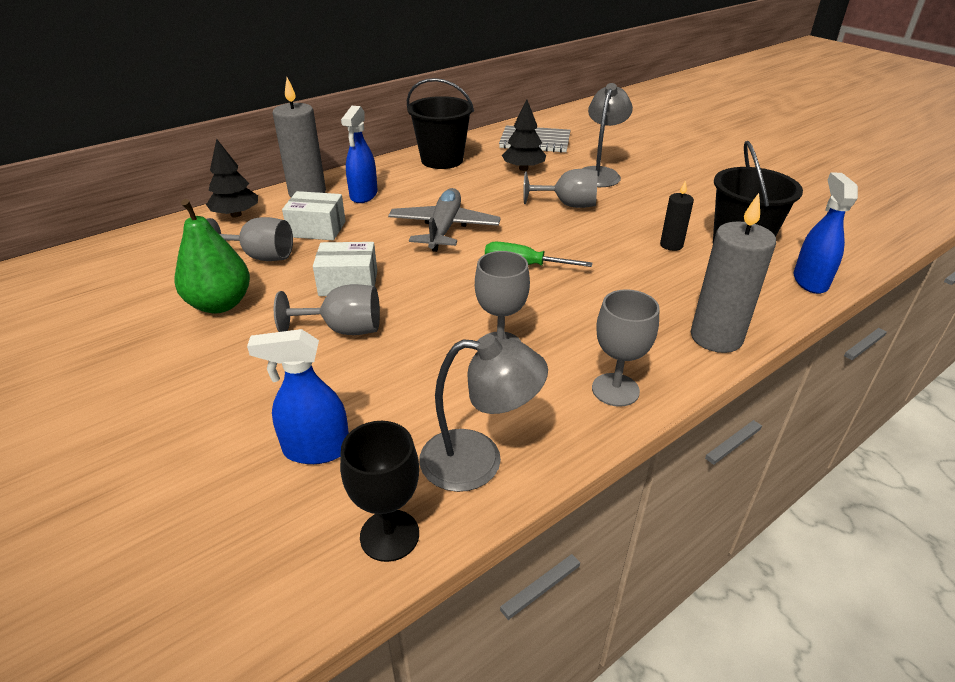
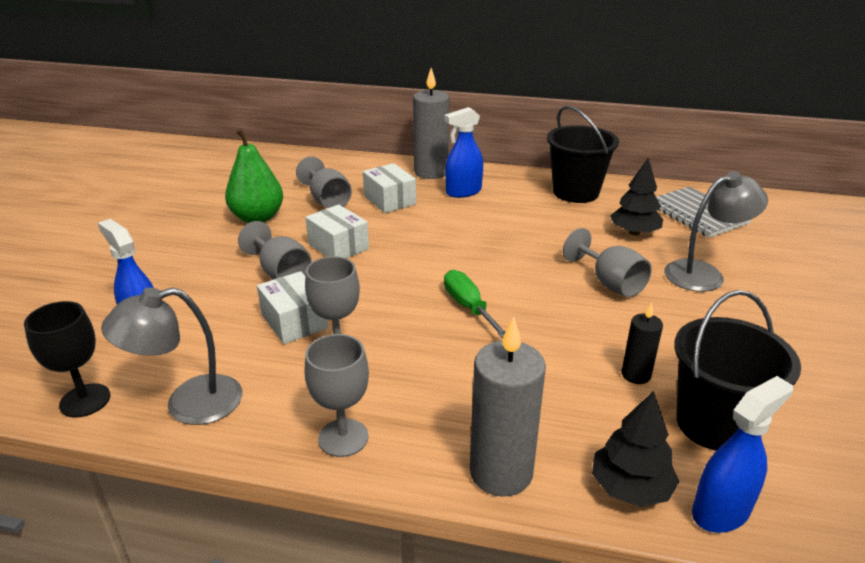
camera: 50 degrees right, 5 degrees down
black tree [206,139,258,217] -> black tree moved to [592,391,679,507]
grey plane [388,188,501,252] -> none
grey lamp [419,334,548,492] -> grey lamp turned 105 degrees clockwise [101,287,242,425]
none -> white box [257,271,328,344]

